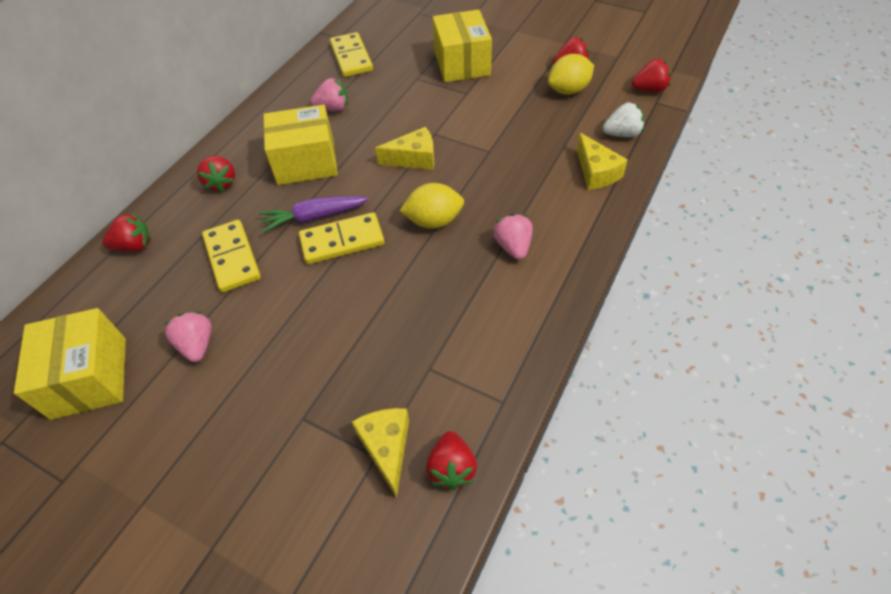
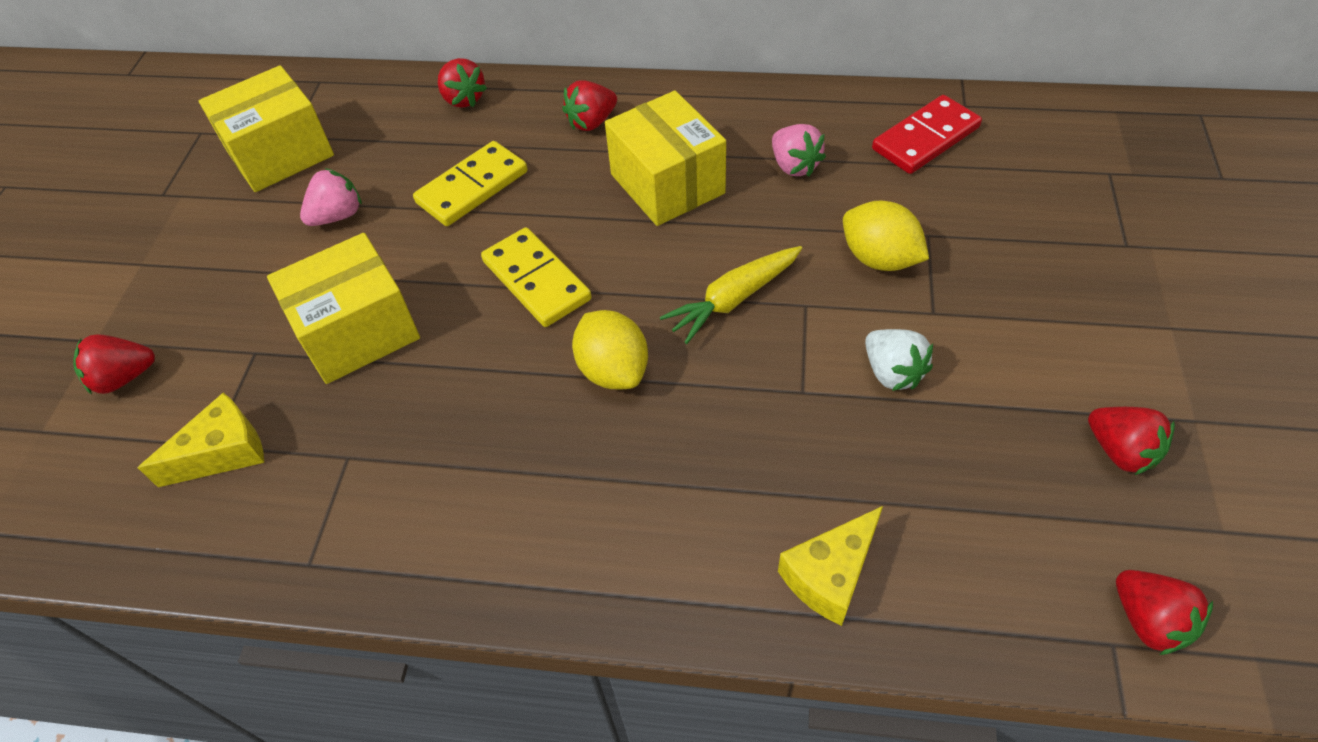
camera: 70 degrees right, 0 degrees up
purple carrot [259,196,369,233] -> none
yellow domino [330,32,373,77] -> red domino [872,95,982,174]
yellow cheese [375,127,434,170] -> yellow carrot [660,246,802,344]
red strawberry [426,431,477,490] -> red strawberry moved to [73,334,155,395]
yellow box [433,9,492,82] -> yellow box moved to [267,233,420,384]
pink strawberry [493,214,532,260] -> none
yellow lemon [548,54,594,95] -> yellow lemon moved to [843,201,929,271]
white strawberry [603,102,644,137] -> white strawberry moved to [865,329,933,391]

